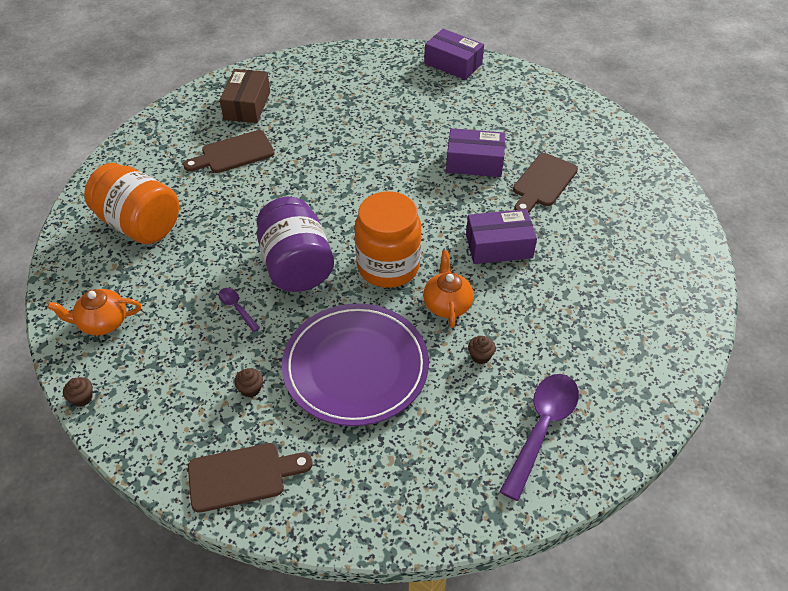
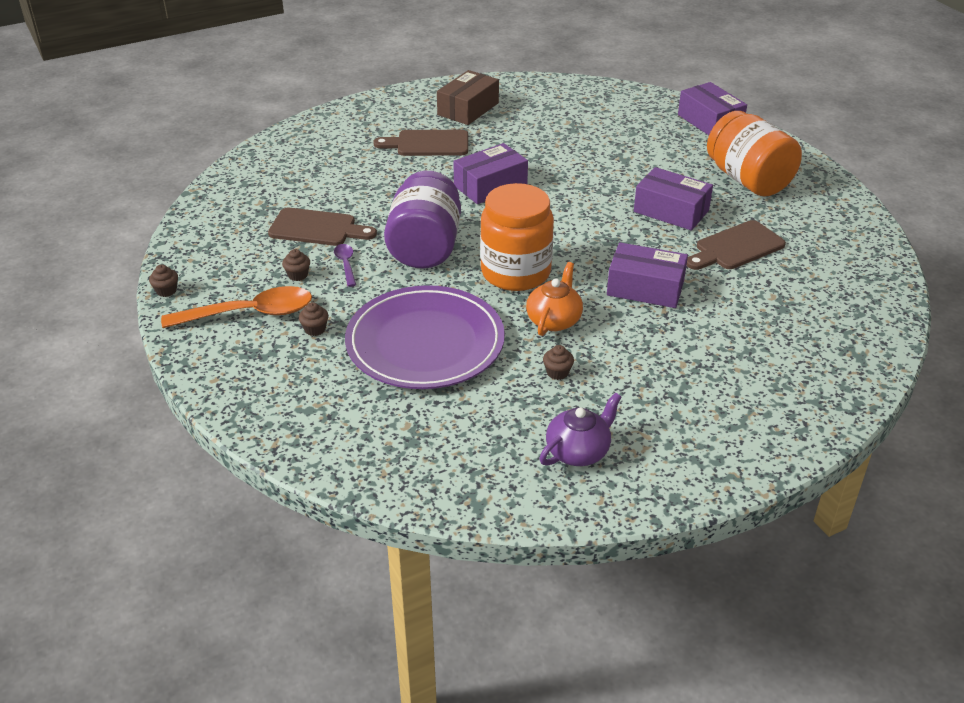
camera: 25 degrees right, 10 degrees down
orange teapot [47,289,141,336] -> none
orange jar [84,163,179,244] -> orange jar moved to [707,111,802,197]
brown cutting board [188,443,313,513] -> brown cutting board moved to [268,208,377,246]
purple spoon [499,374,579,501] -> purple teapot [539,392,622,466]
none -> orange spoon [161,286,312,328]
none -> brown cupcake [282,249,310,281]
none -> purple box [453,143,528,204]

